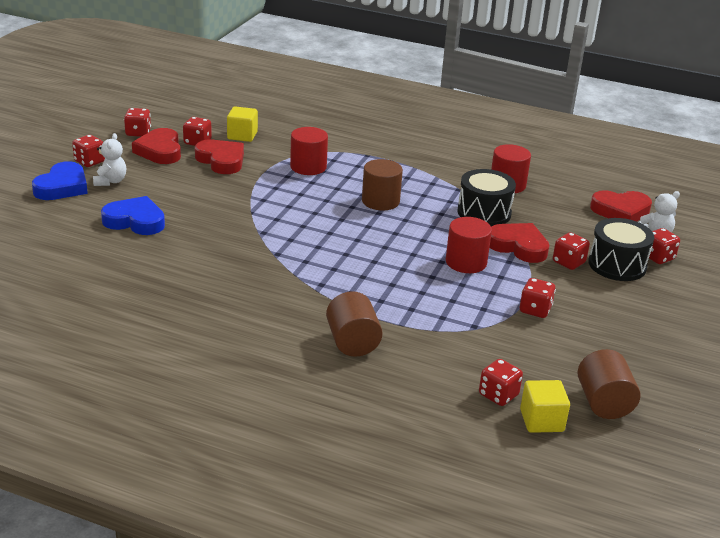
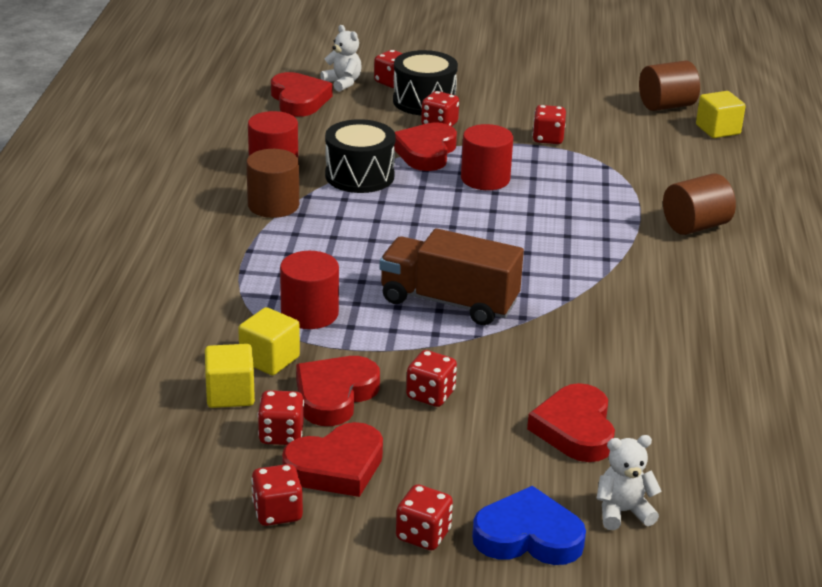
camera: 105 degrees left, 0 degrees up
white teddy bear [93,133,126,186] -> white teddy bear moved to [596,435,662,530]
blue heart [101,196,165,235] -> red heart [527,383,615,462]
brown cylinder [362,159,403,210] -> brown cylinder moved to [246,149,299,218]
red dice [479,359,523,406] -> red dice moved to [406,350,457,407]
none -> yellow cube [238,307,300,375]
none -> brown truck [379,228,524,325]

